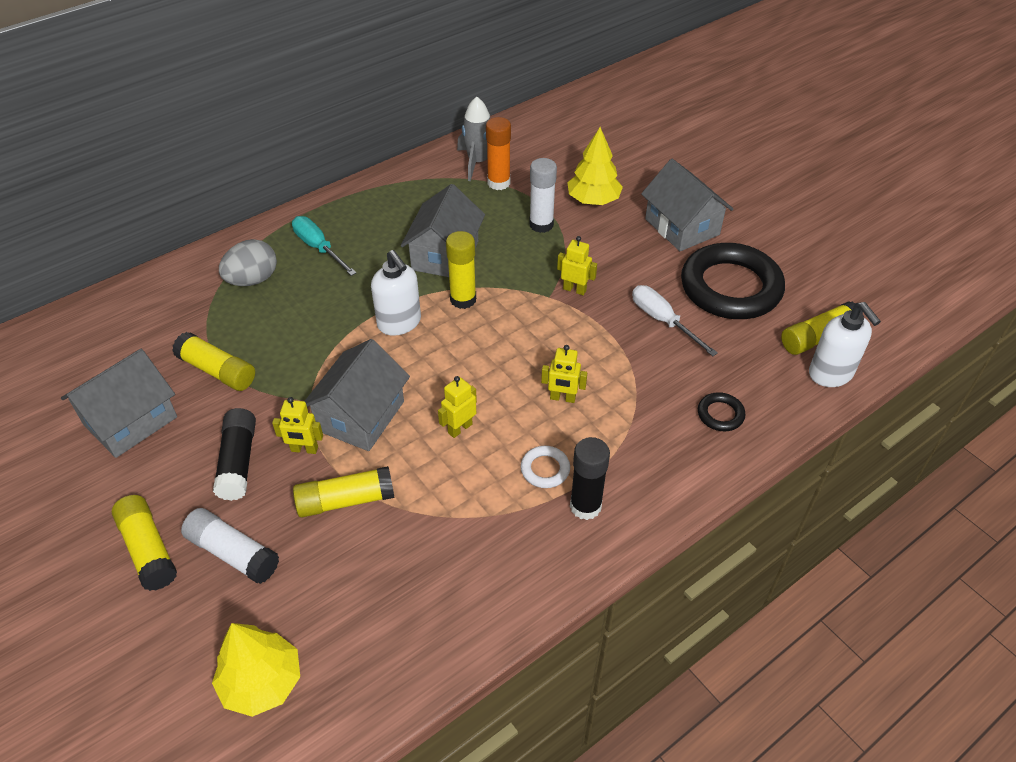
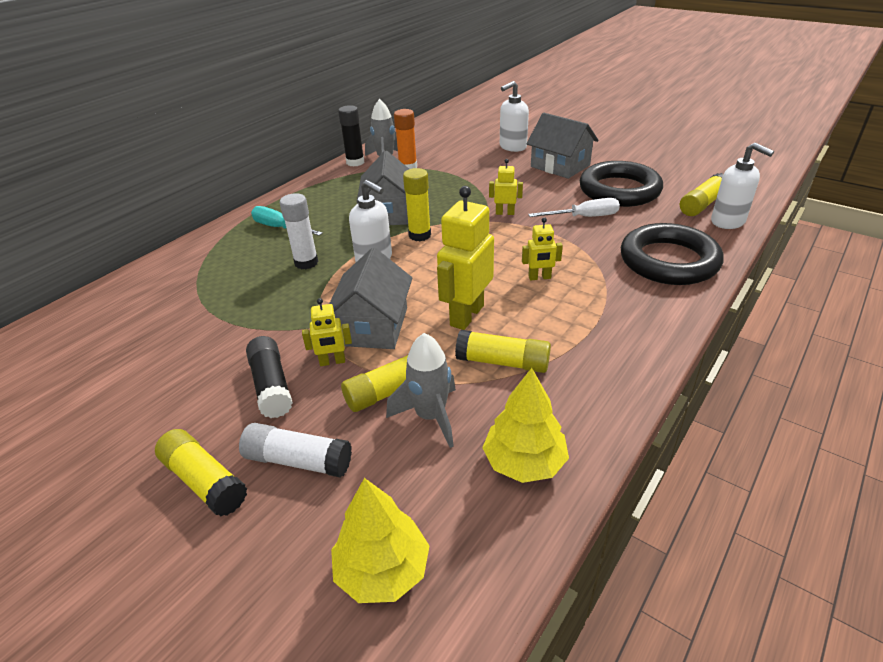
camera: 15 degrees left, 10 degrees down
grey house [61,349,177,458] -> none
yellow glue stick [172,332,255,391] -> yellow glue stick moved to [455,330,551,373]
grey egg [219,239,277,286] -> none
yellow robot [438,376,477,438] -> yellow robot [437,186,494,330], size x1.93
white ring [521,446,570,488] -> none
white glue stick [529,158,557,233] -> white glue stick moved to [280,193,318,270]
yellow tree [567,127,623,205] -> yellow tree moved to [482,368,569,483]
black glue stick [570,437,610,520] -> black glue stick moved to [338,105,364,167]
white screwdriver [632,285,718,356] -> white screwdriver turned 135 degrees clockwise [528,198,620,217]
black ring [698,392,746,431] -> black ring [621,223,724,285], size x2.44
none -> grey rocket [386,333,456,448]
none -> white soap dispenser [500,81,529,152]

